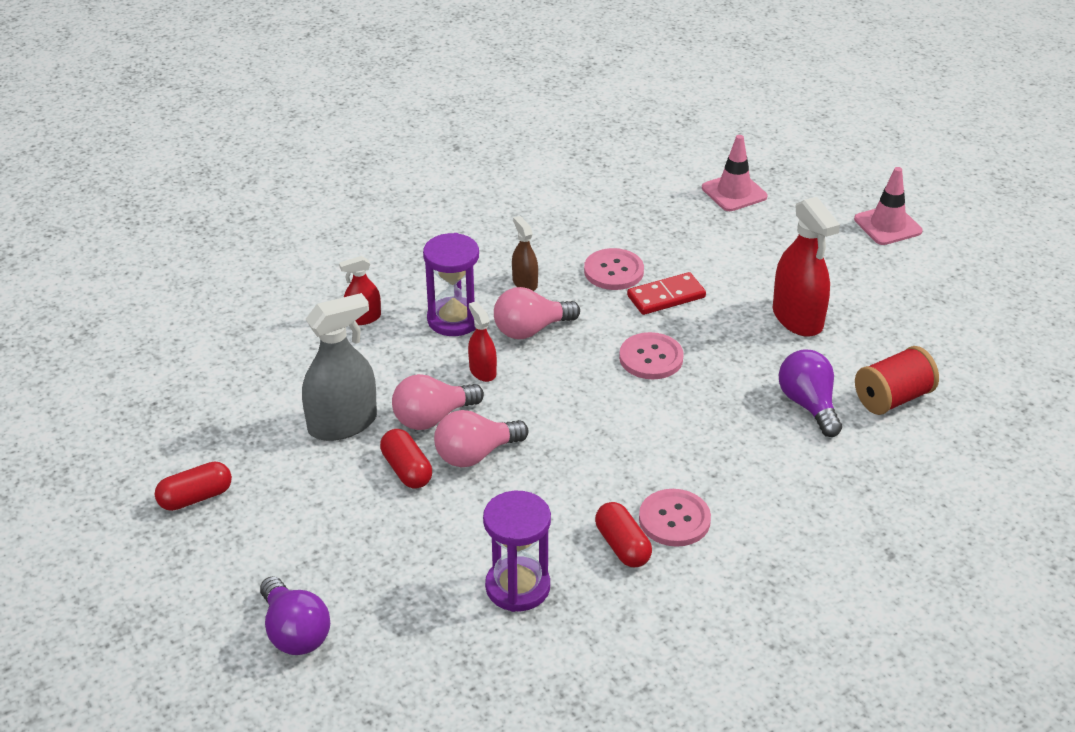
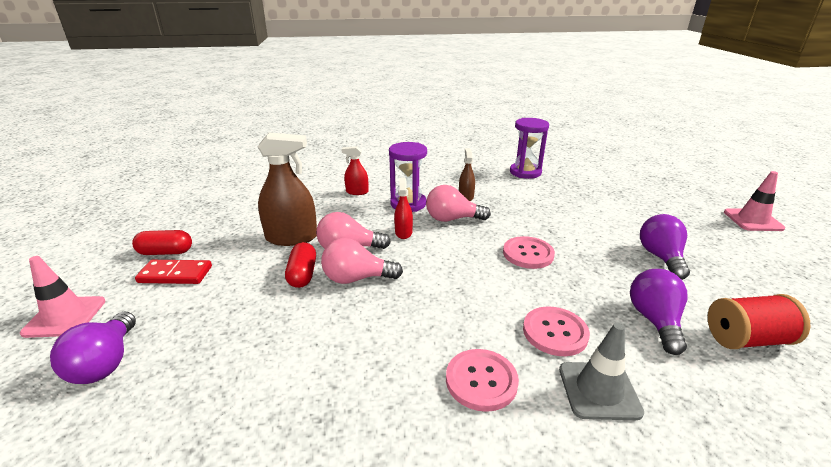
camera: 25 degrees right, 10 degrees down
grey spray bottle [302,293,377,441] -> brown spray bottle [258,133,317,246]
purple hourglass [483,491,551,612] -> purple hourglass moved to [510,118,549,179]
pink button [584,248,644,290] -> pink button moved to [523,306,590,356]
red capsule [595,502,652,567] -> none
red domino [627,272,706,315] -> red domino moved to [135,260,212,284]
pink traffic cone [702,135,767,211] -> pink traffic cone moved to [20,256,106,338]
red spray bottle [773,197,840,337] -> purple light bulb [640,214,690,280]
none -> grey traffic cone [559,323,644,420]

